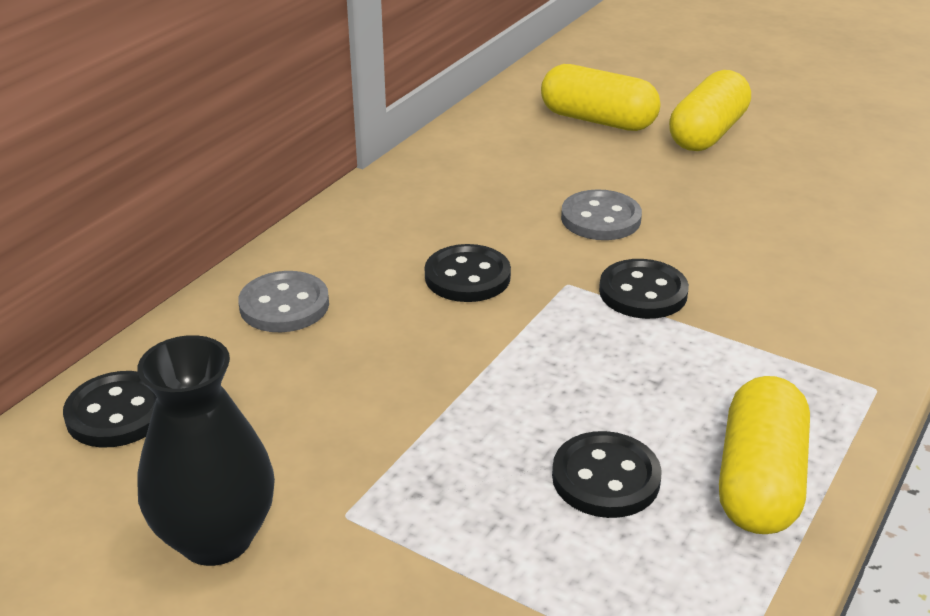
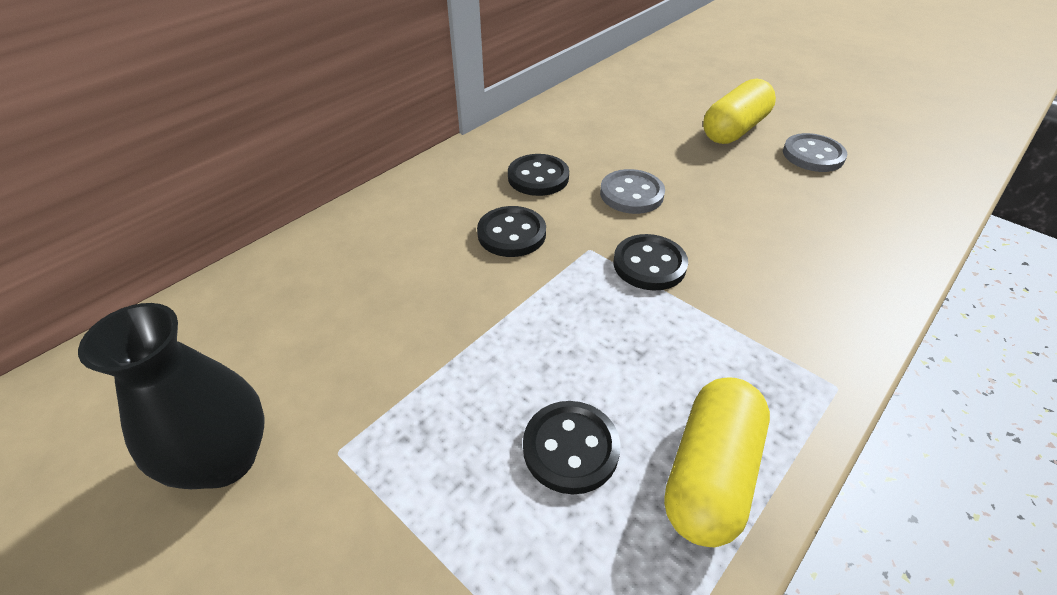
camera: 10 degrees right, 10 degrees up
black button [63,371,157,448] -> black button moved to [508,154,569,196]
grey button [238,271,329,332] -> grey button moved to [783,133,847,172]
yellow capsule [541,64,661,131] -> none

